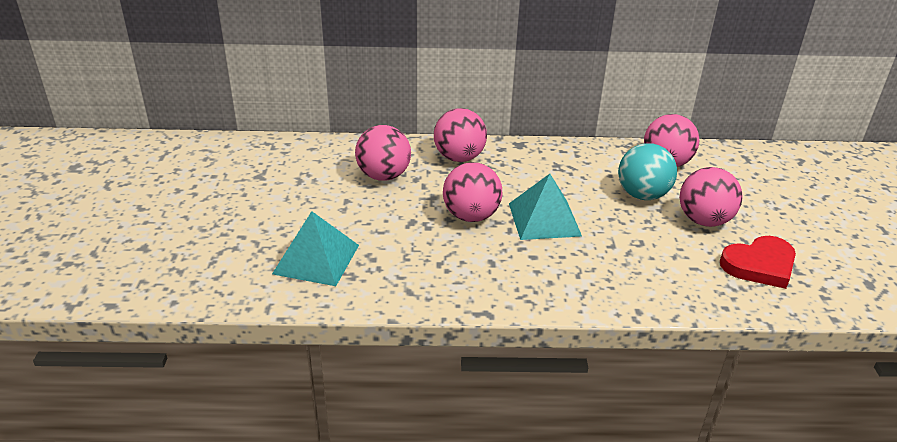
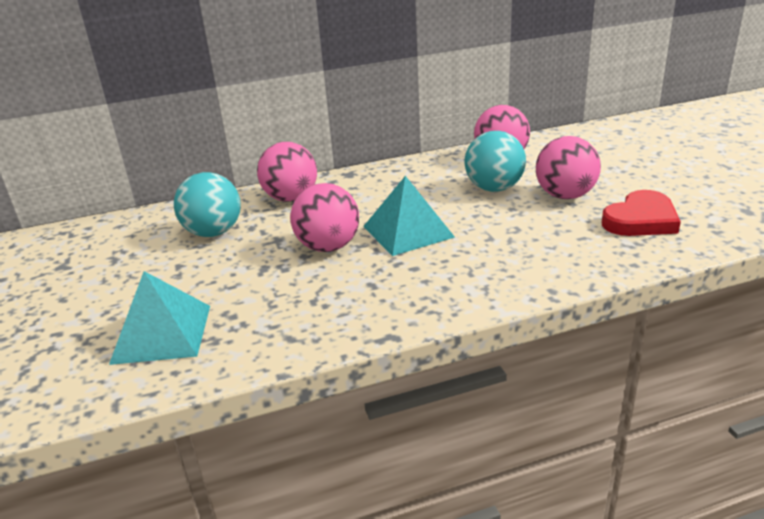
camera: 15 degrees left, 5 degrees down
pink ball [355,125,411,181] -> turquoise ball [174,172,241,237]

